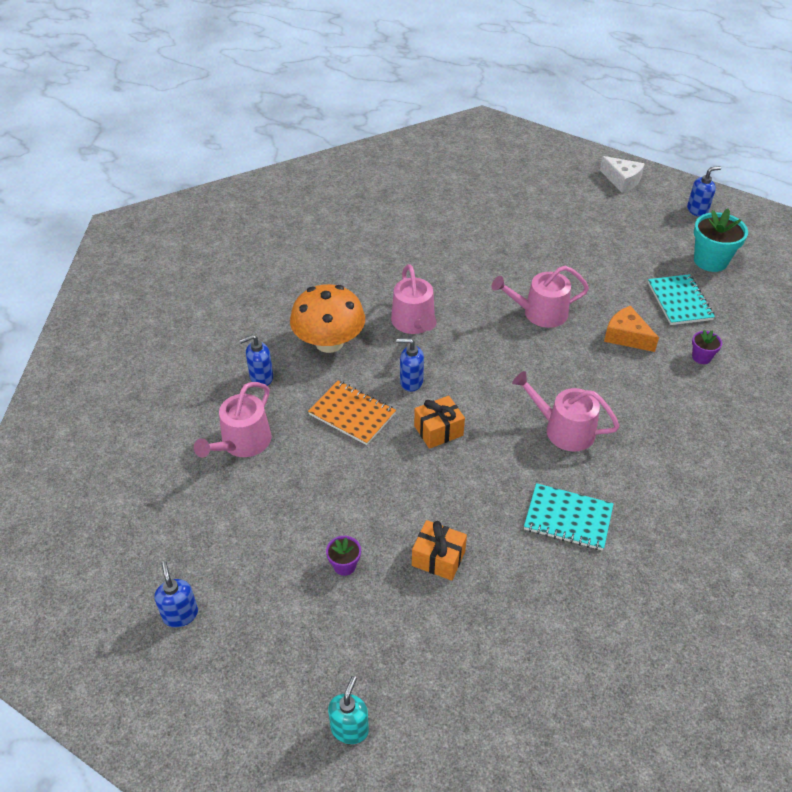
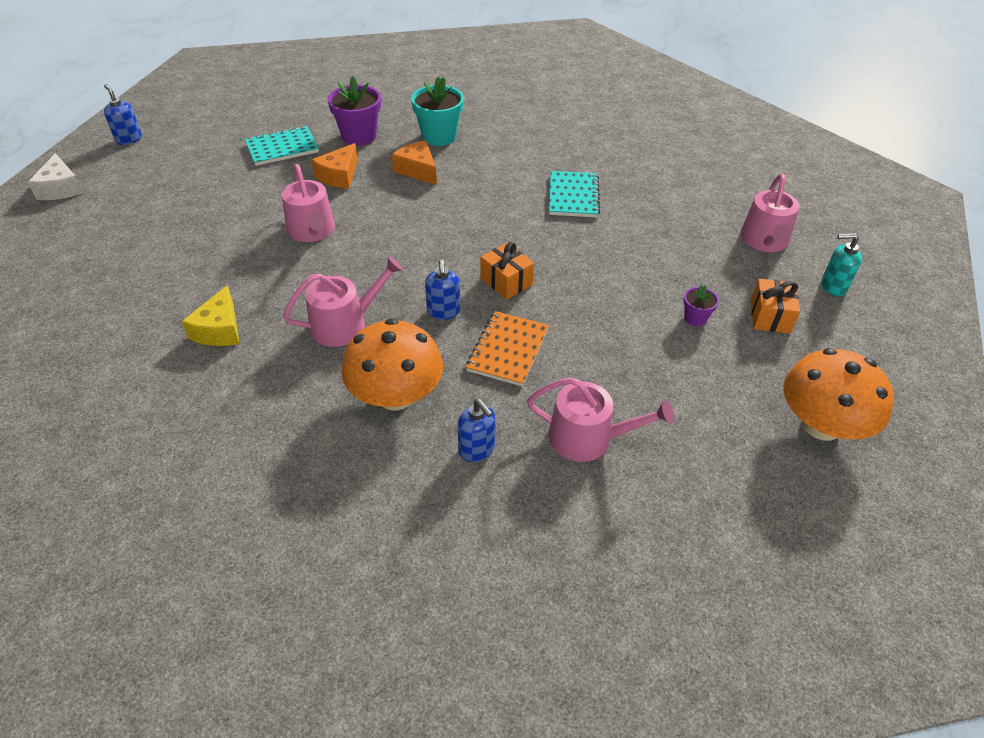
camera: 105 degrees left, 0 degrees up
blue soap dispenser [154,561,198,627] -> orange mushroom [783,348,894,441]
orange gift [412,520,467,581] -> orange gift moved to [751,279,800,333]
pink watering can [512,371,620,452] -> pink watering can moved to [740,174,799,252]
white cheese [600,156,645,193] -> white cheese turned 135 degrees clockwise [28,153,83,200]
purple flower pot [692,330,722,364] -> purple flower pot [327,76,381,146], size x1.96
turquoise flower pot [694,209,748,272] -> turquoise flower pot moved to [411,77,464,146]
none -> yellow cheese [181,285,240,346]
none -> orange cheese [392,140,437,185]

